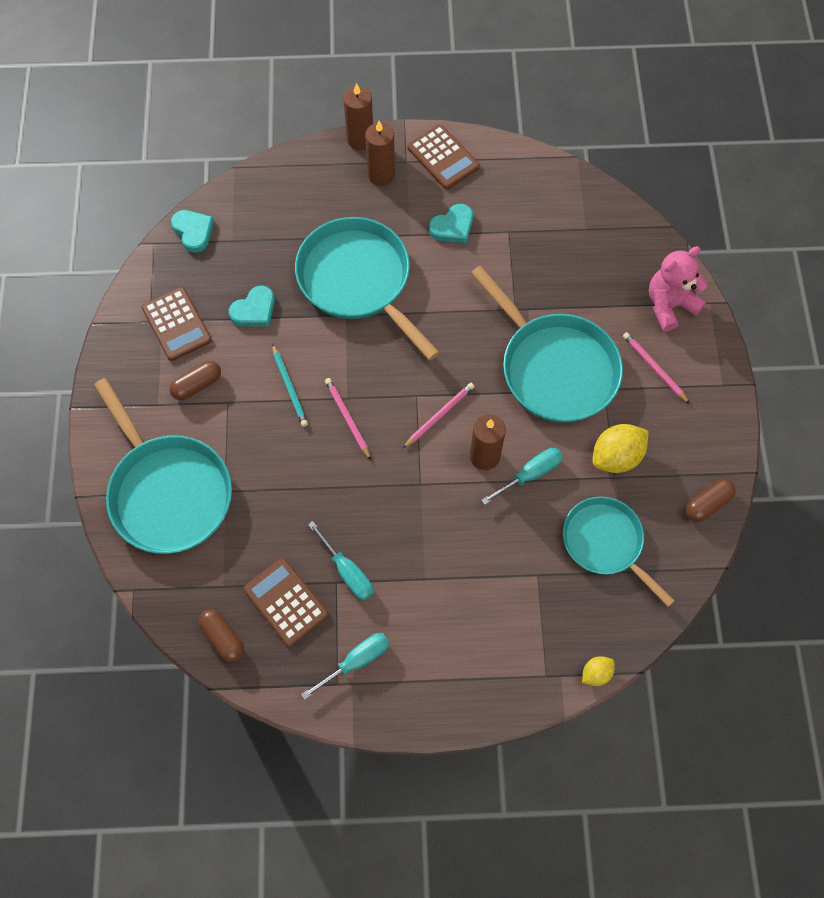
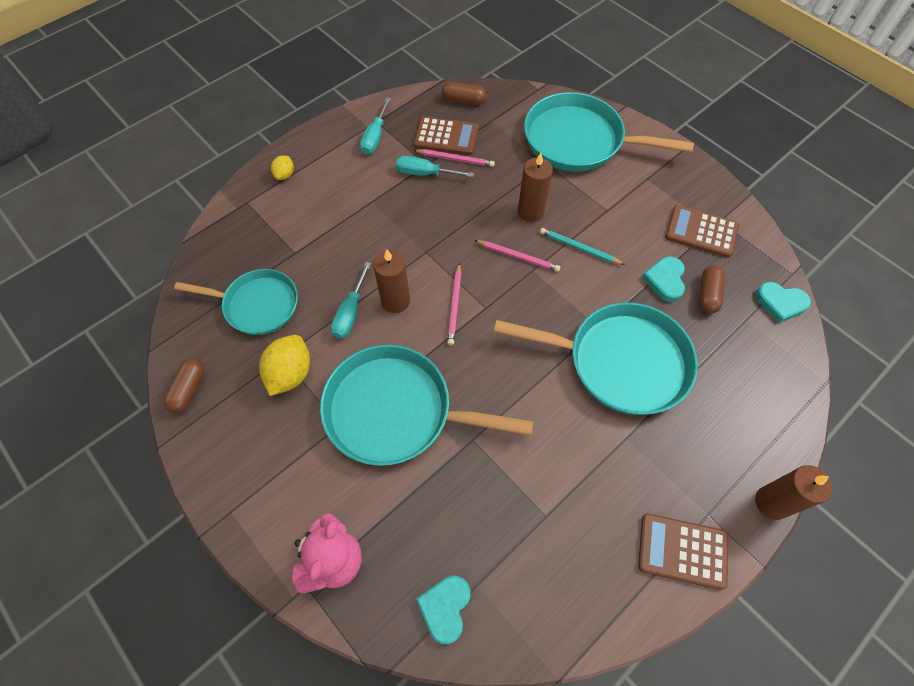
camera: 140 degrees right, 5 degrees down
brown capsule [169,361,221,400] -> brown capsule moved to [699,265,725,314]
brown candle [365,121,395,186] -> brown candle moved to [518,153,553,222]
turquoise heart [429,204,473,243] -> turquoise heart moved to [416,575,470,644]
yellow lemon [582,656,615,686] -> yellow lemon moved to [271,155,294,180]
pink pencil [623,332,690,404] -> pink pencil moved to [414,149,495,167]

